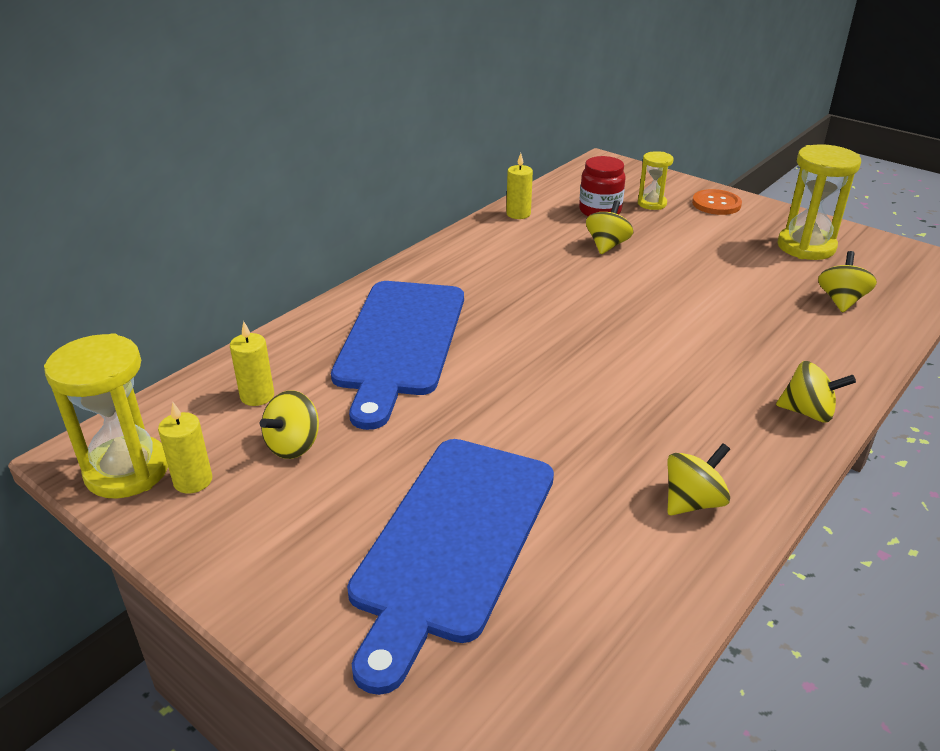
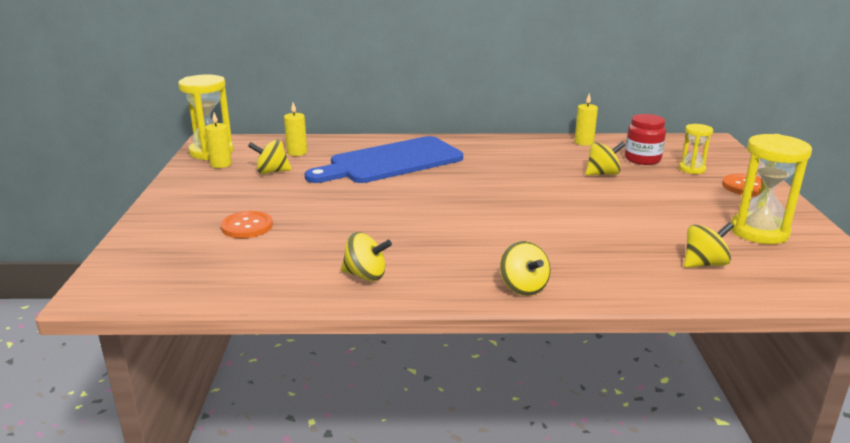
camera: 50 degrees right, 10 degrees down
blue cutting board [347,439,554,695] -> orange button [221,211,273,238]

